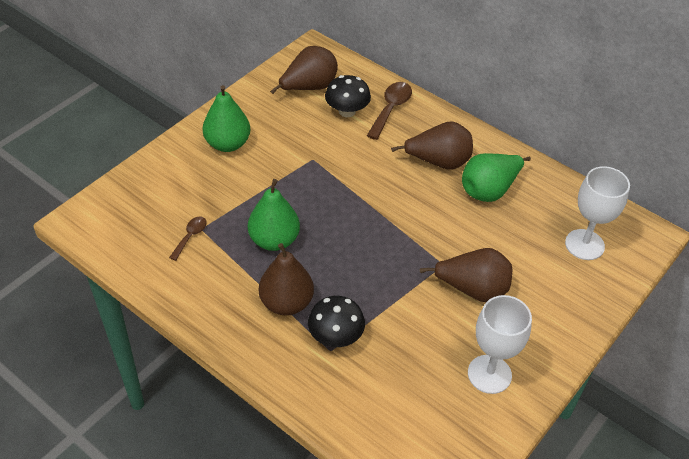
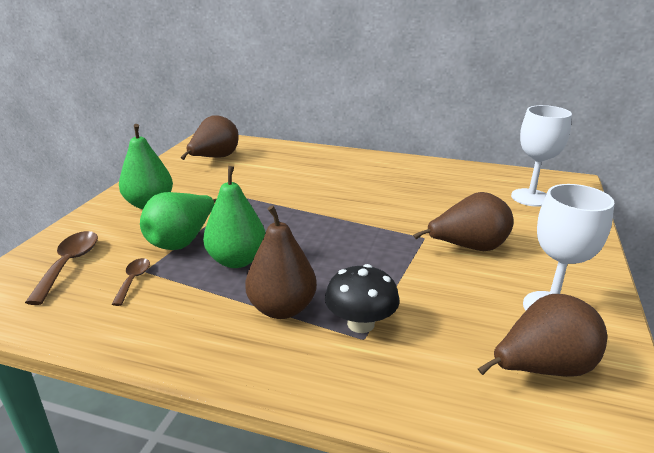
camera: 20 degrees left, 20 degrees down
black mushroom [325,75,371,117] -> none
brown spoon [367,82,412,140] -> brown spoon moved to [25,231,98,305]
brown pear [391,121,473,170] -> brown pear moved to [478,294,607,377]
green pear [462,153,531,202] -> green pear moved to [140,192,217,250]

